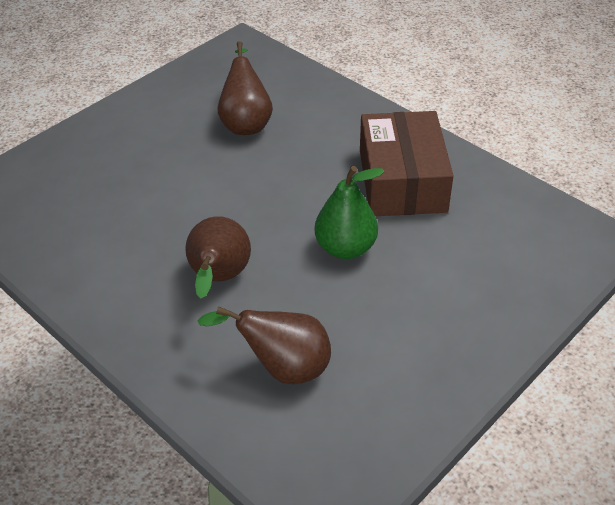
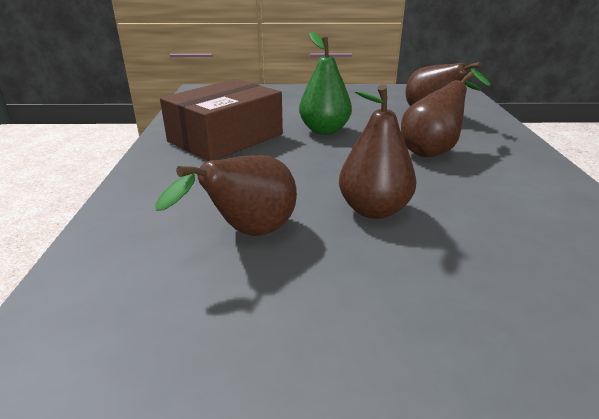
camera: 135 degrees left, 15 degrees down
none -> brown pear [339,84,416,219]

